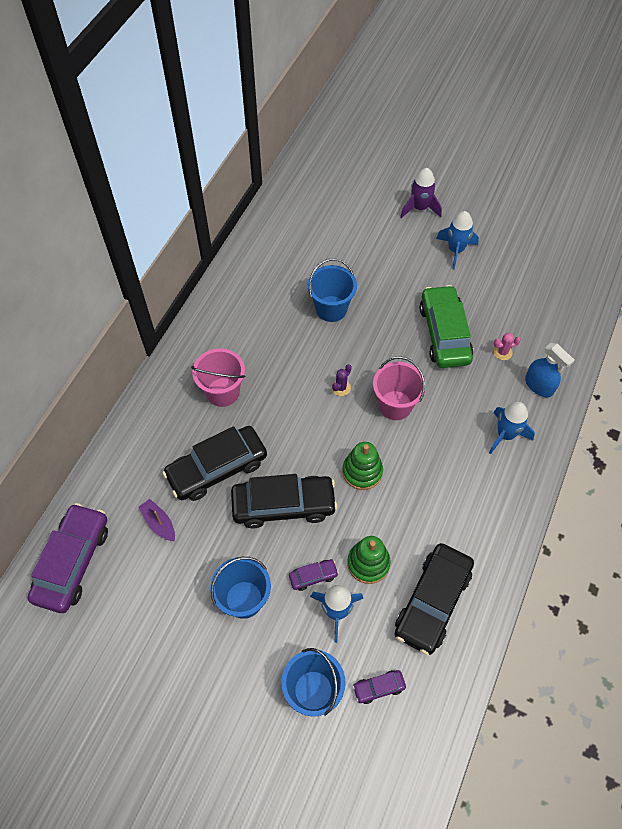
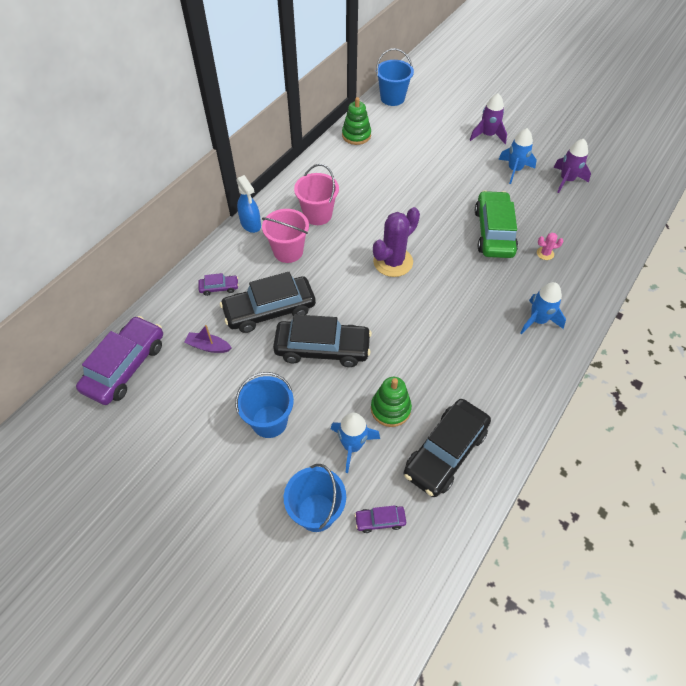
camera: 10 degrees right, 5 degrees down
purple boat [139,499,175,542] -> purple boat turned 45 degrees counterclockwise [184,325,232,353]
purple car [289,559,339,591] -> purple car moved to [198,273,239,296]
blue bucket [308,258,357,322] -> blue bucket moved to [376,48,414,106]
purple cactus [331,364,352,396] -> purple cactus [373,207,420,277], size x2.26
green stacking toy [343,442,383,490] -> green stacking toy moved to [342,97,371,145]
pink bucket [373,357,426,420] -> pink bucket moved to [294,164,339,225]
blue spray bottle [525,343,574,397] -> blue spray bottle moved to [236,175,261,233]
none -> purple rocket [553,139,591,193]

